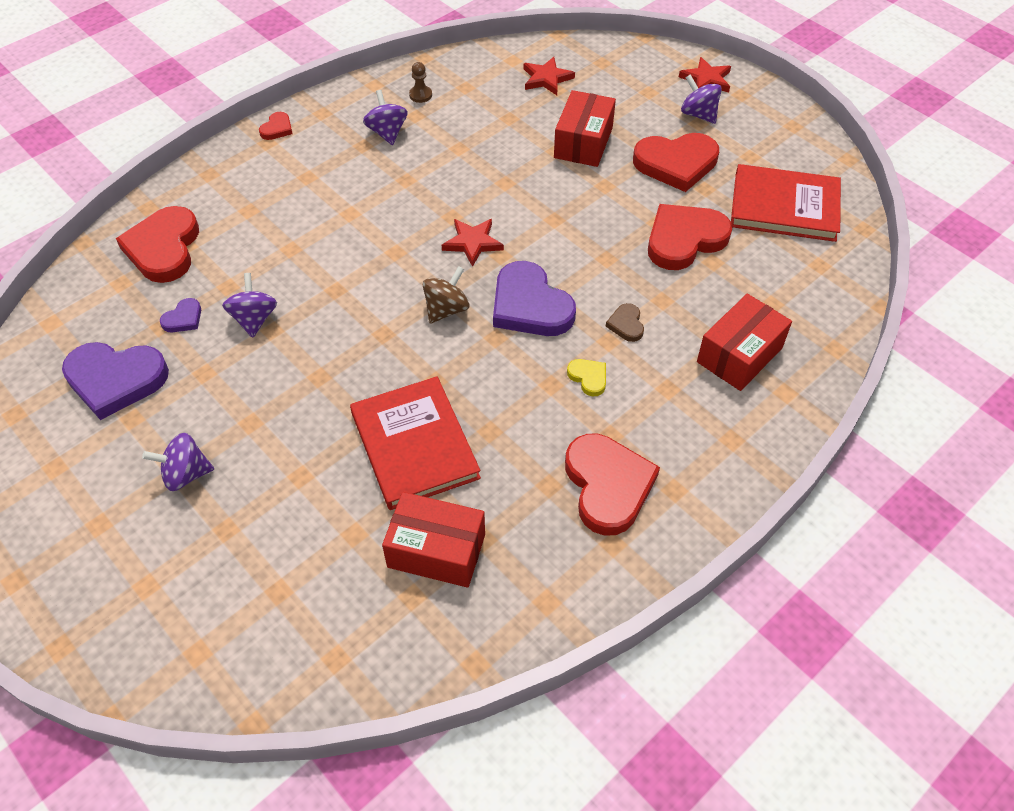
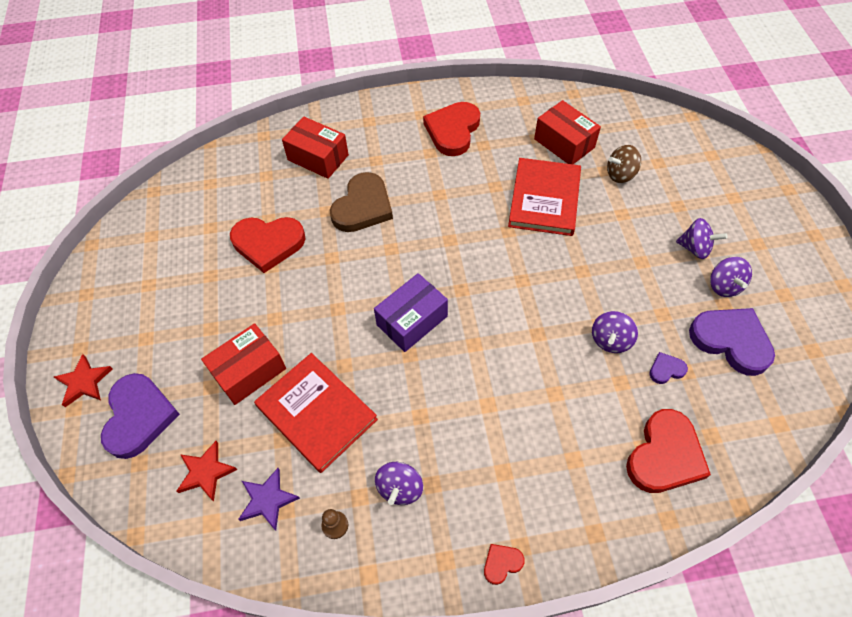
camera: 145 degrees left, 5 degrees up
brown spinning top [423,266,470,324] -> brown spinning top moved to [607,145,641,183]
red star [442,219,504,267] -> purple box [374,273,448,352]
purple heart [493,261,576,336] -> purple heart moved to [101,373,180,459]
yellow heart [567,359,606,397] -> none
brown heart [606,303,644,342] -> brown heart [330,172,393,232], size x2.20
red heart [633,133,719,192] -> none
purple spinning top [681,74,722,124] -> purple spinning top moved to [710,257,752,297]
red box [697,294,792,391] -> red box turned 45 degrees clockwise [282,116,349,179]
red book [731,164,841,242] -> red book moved to [254,353,378,473]
none -> purple star [238,468,300,531]

